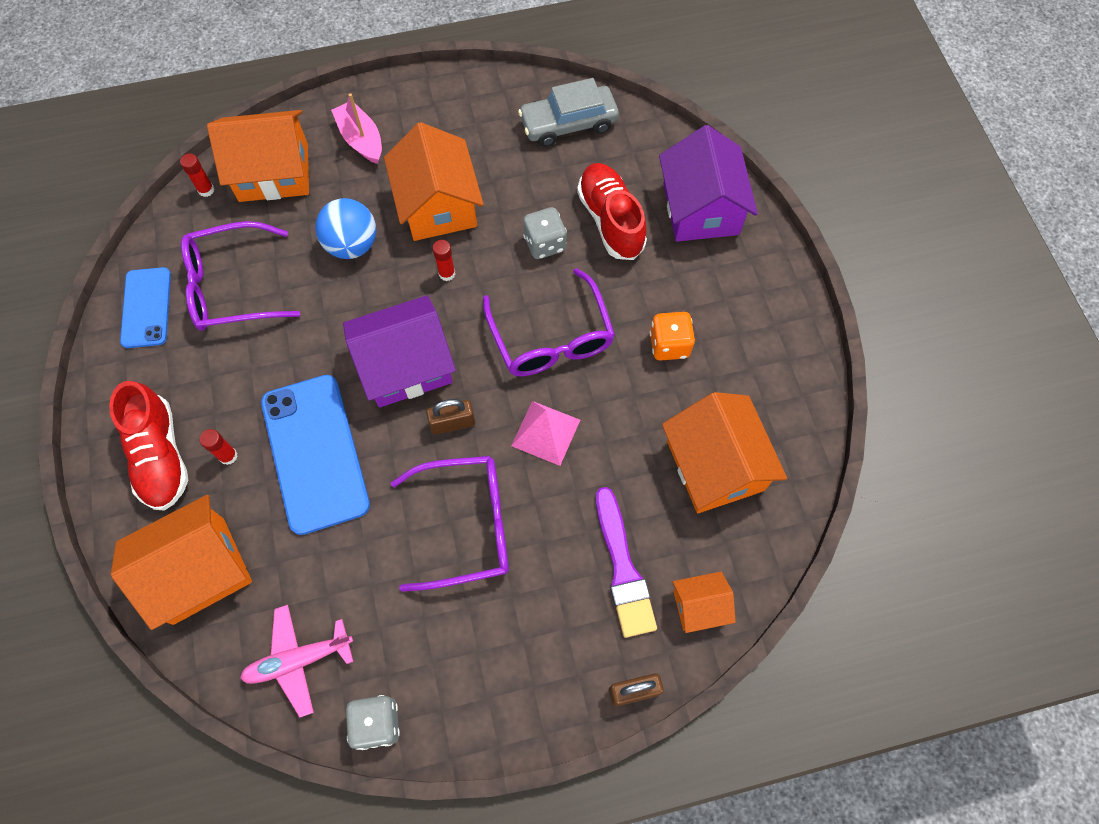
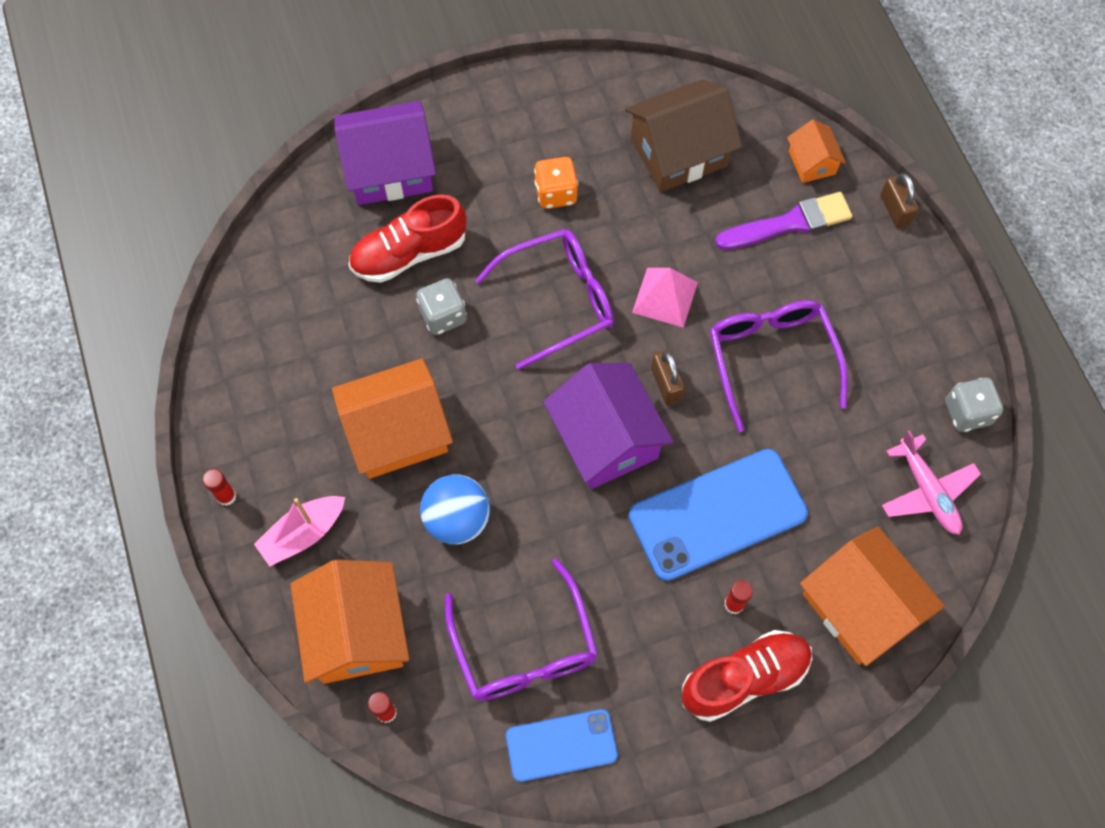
camera: 95 degrees left, 0 degrees up
red glue stick [433,240,455,281] -> red glue stick moved to [203,469,237,506]
grey car [518,78,619,147] -> none
orange house [662,392,787,513] -> brown house [625,79,742,192]

